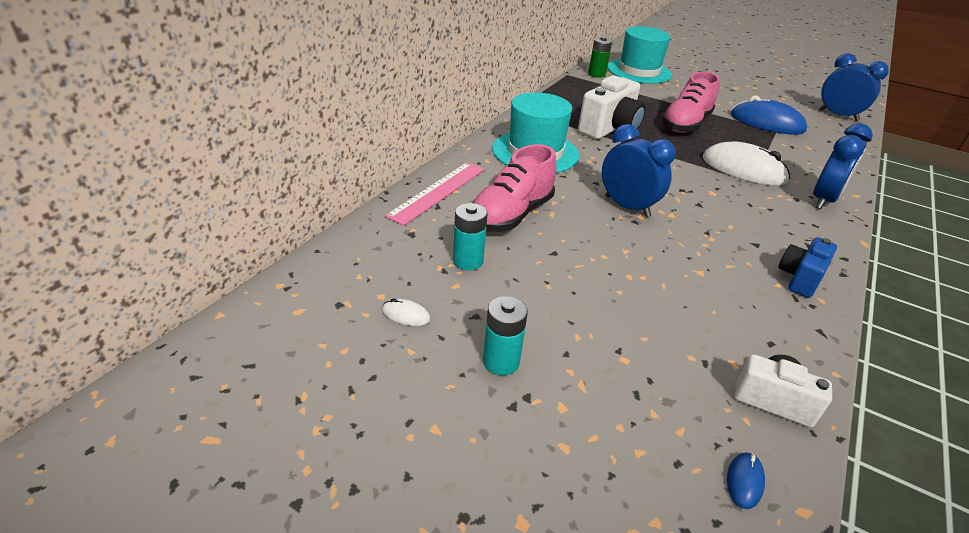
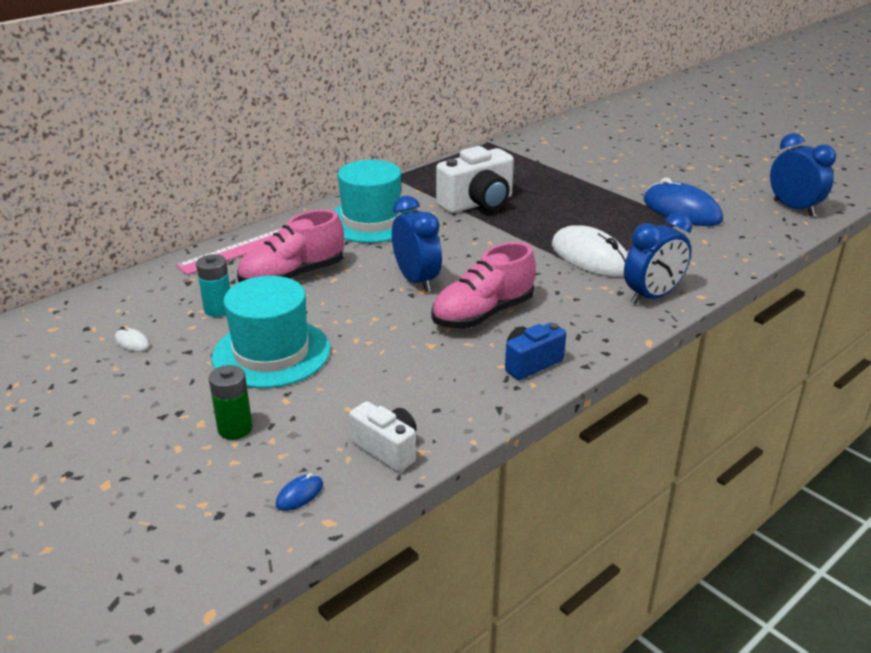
camera: 20 degrees right, 5 degrees down
turquoise battery [483,296,528,375] -> none
green battery [588,37,612,78] -> green battery moved to [209,365,253,440]
turquoise hat [607,26,672,84] -> turquoise hat moved to [212,276,330,388]
pink shoe [662,72,720,133] -> pink shoe moved to [431,242,536,328]

